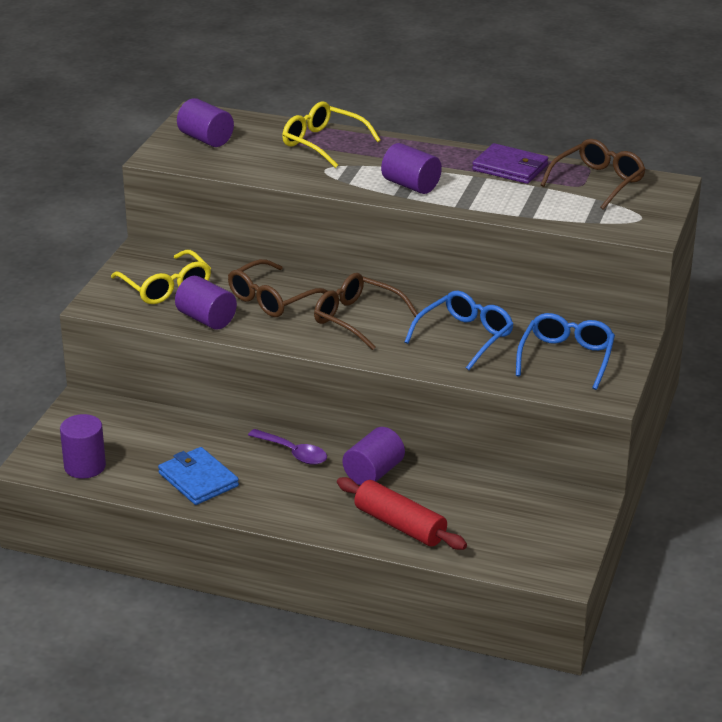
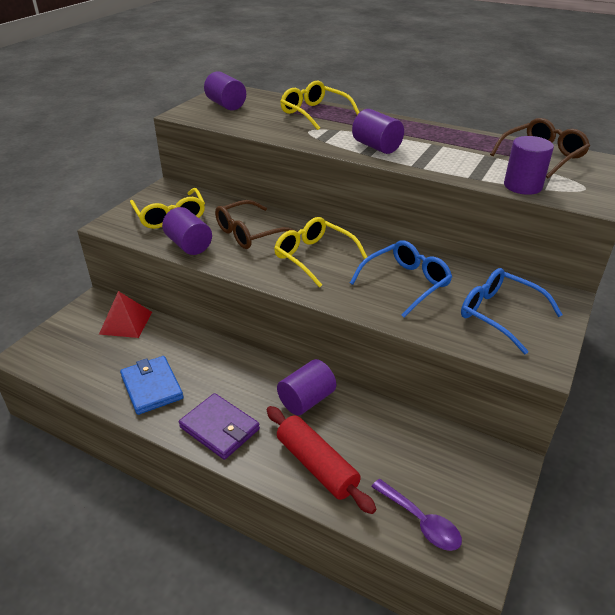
camera: 10 degrees right, 5 degrees up
purple cylinder [60,414,106,479] -> purple cylinder moved to [504,136,554,195]
purple spoon [248,429,327,465] -> purple spoon moved to [371,479,462,551]
brown glasses [314,273,418,350] -> yellow glasses [274,217,367,288]
purple wallet [472,143,548,184] -> purple wallet moved to [179,393,260,460]
blue glasses [516,313,615,390] -> blue glasses turned 75 degrees counterclockwise [461,268,563,354]
none -> red pyramid [99,291,152,338]

